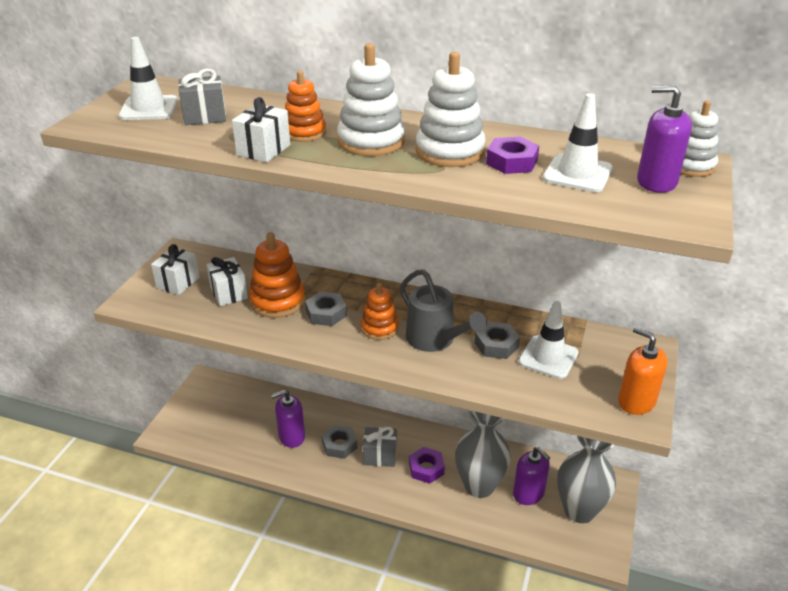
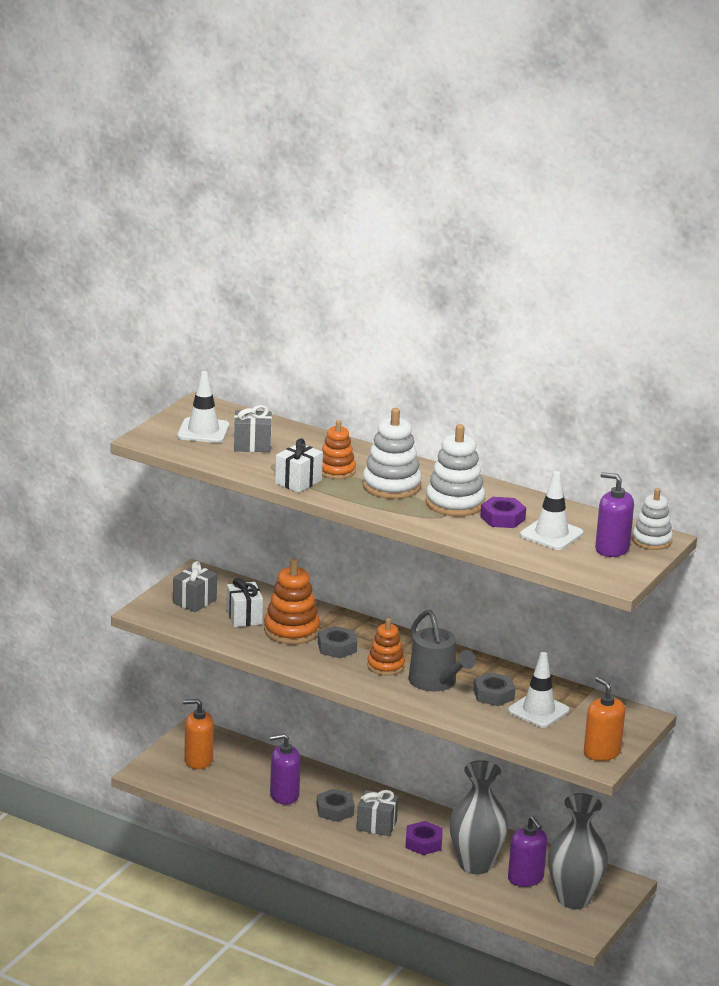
camera: 10 degrees right, 10 degrees down
white gift [151,244,200,295] -> grey gift [173,561,217,612]
none -> orange soap dispenser [183,699,214,769]

